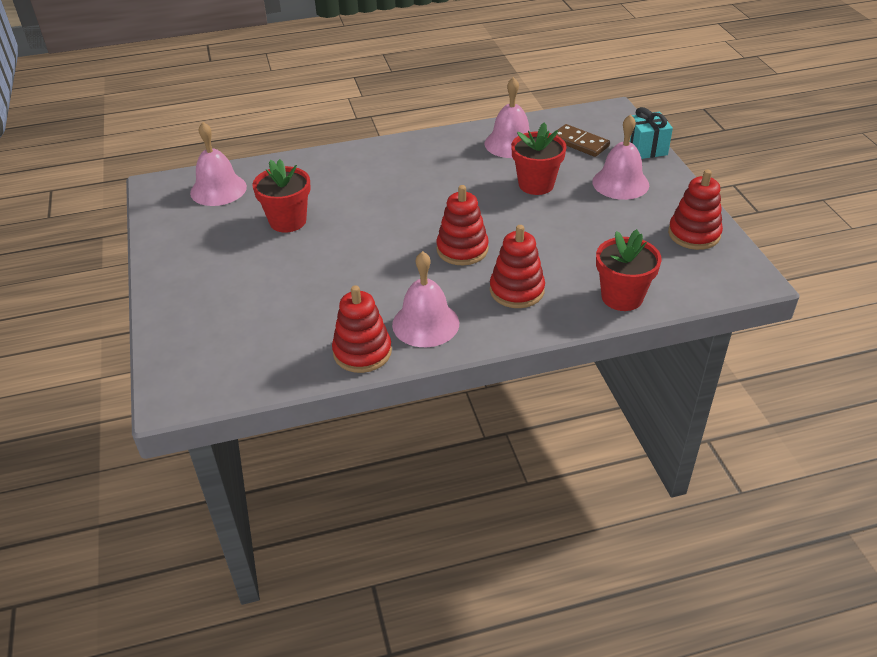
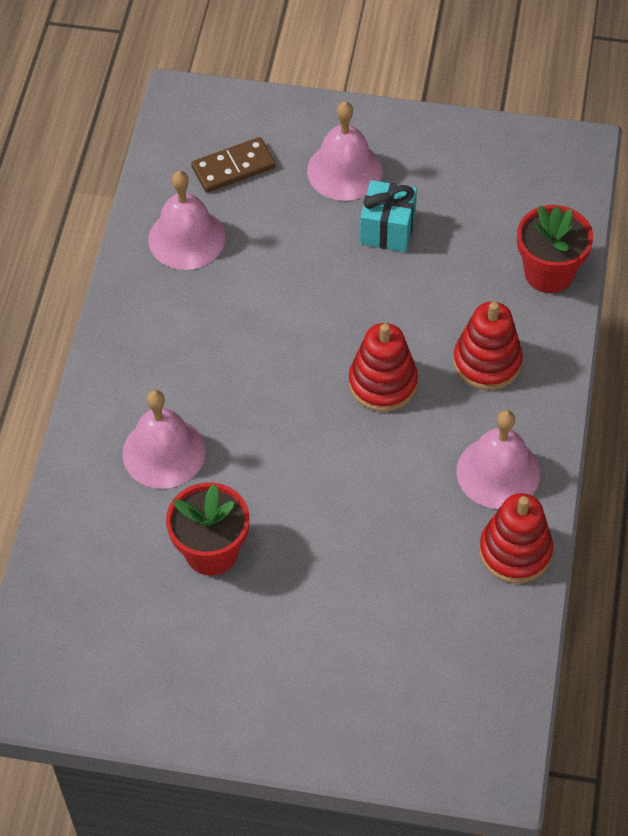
camera: 65 degrees left, 15 degrees up
pink bell [190,122,247,206] -> pink bell moved to [122,390,206,489]
red flower pot [511,122,566,195] -> none
turquoise gift [630,107,673,159] -> turquoise gift moved to [360,180,417,252]
red stacking toy [668,170,723,250] -> none

